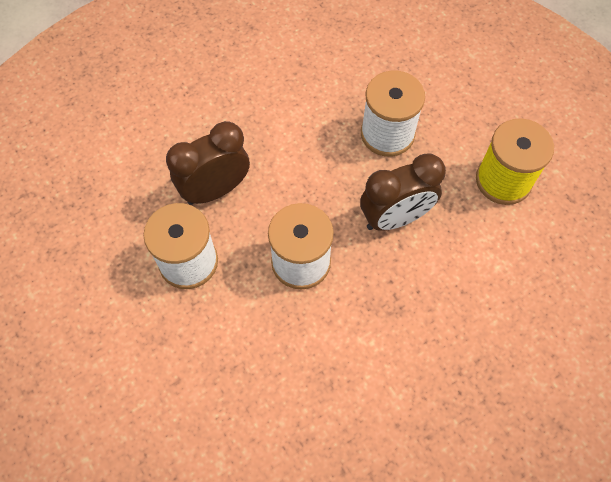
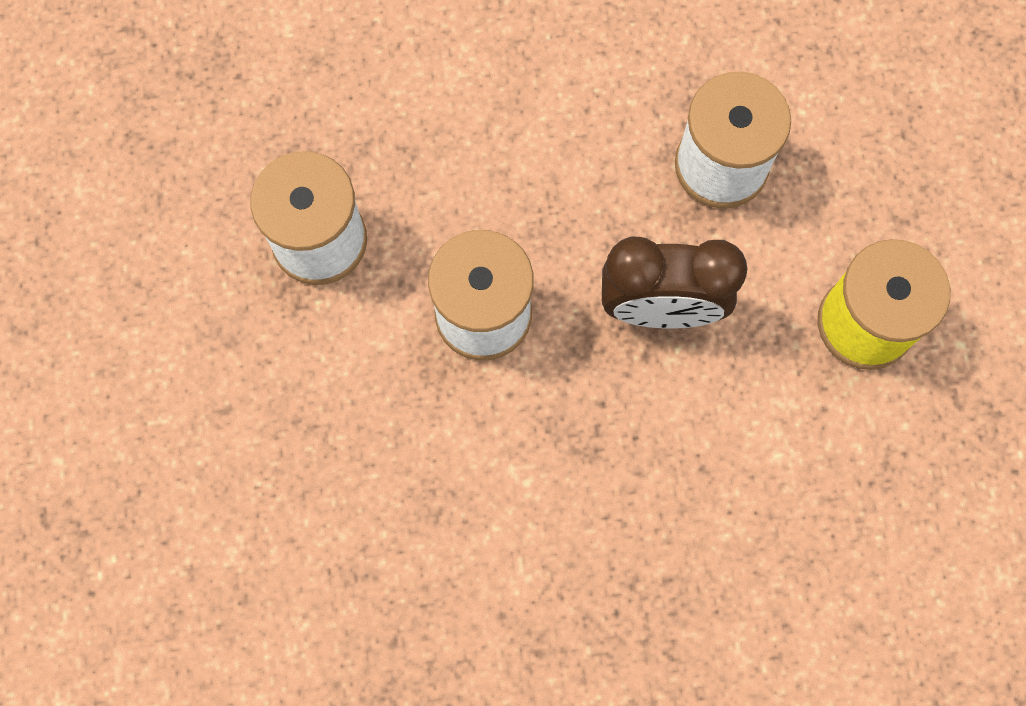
camera: 25 degrees right, 10 degrees up
brown clock [166,121,250,205] -> none

